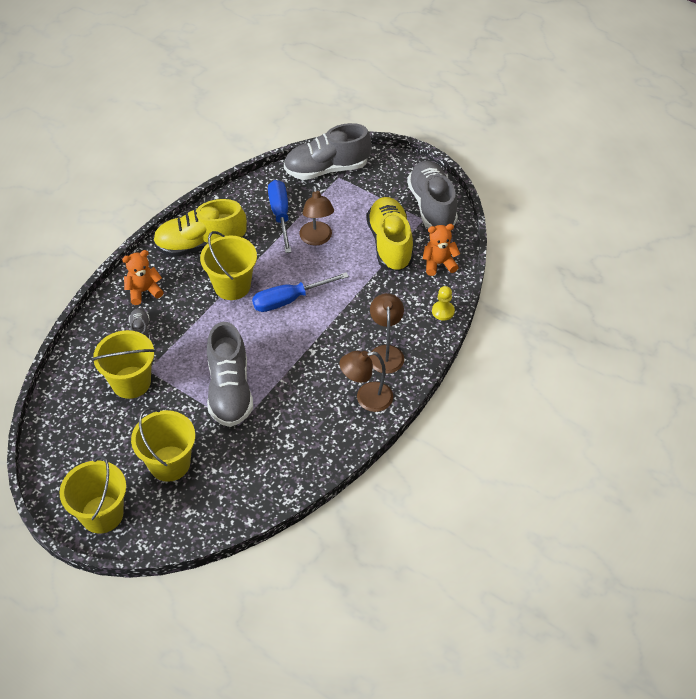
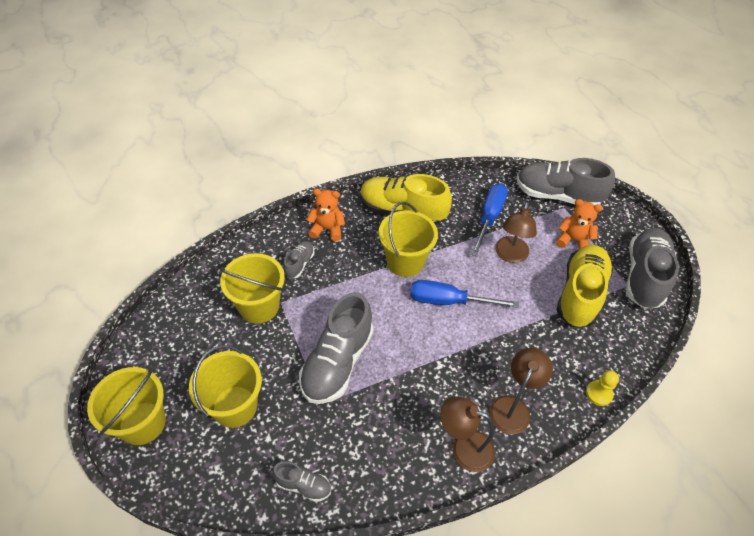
camera: 30 degrees right, 0 degrees up
orange teddy bear [423,224,460,276] -> orange teddy bear moved to [556,199,603,249]
none -> grey shoe [272,461,331,502]

